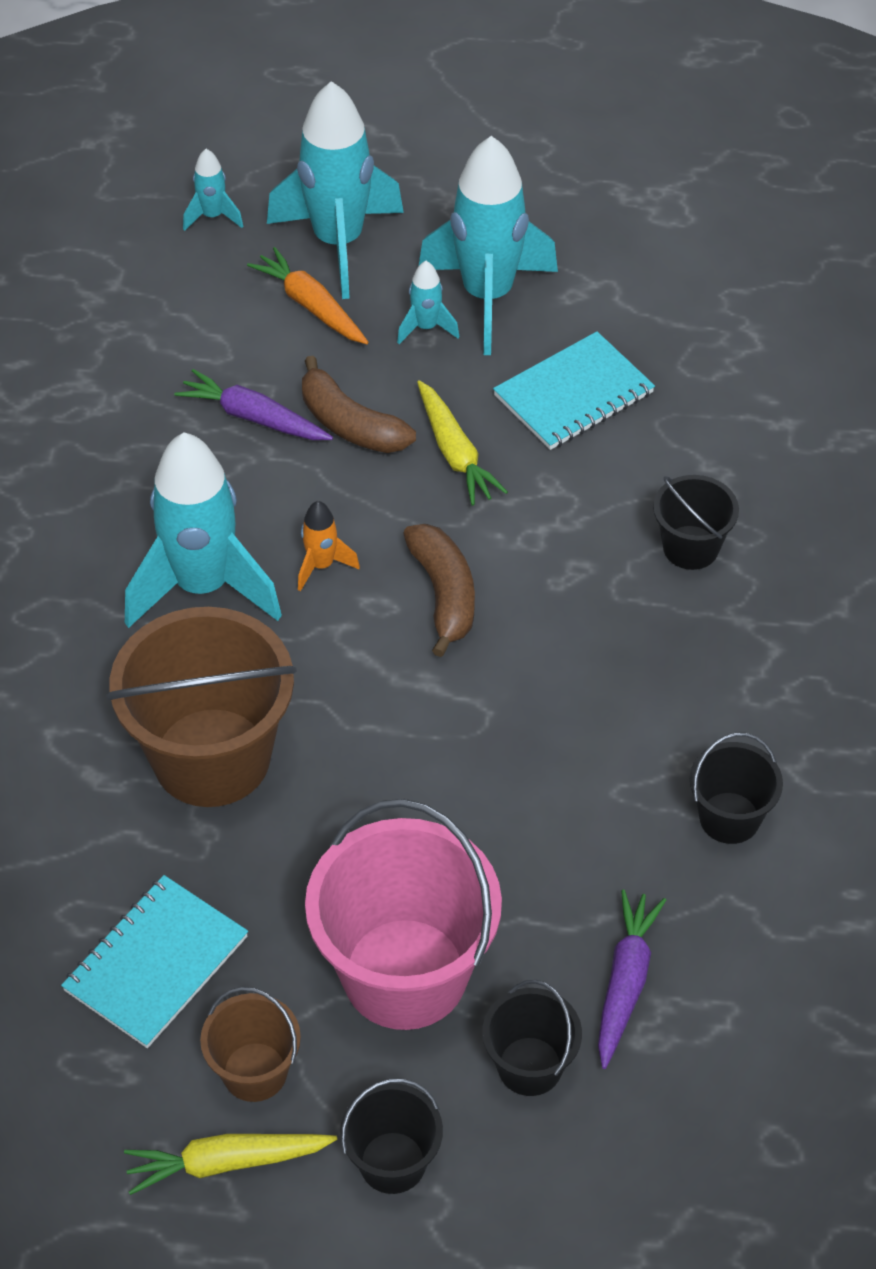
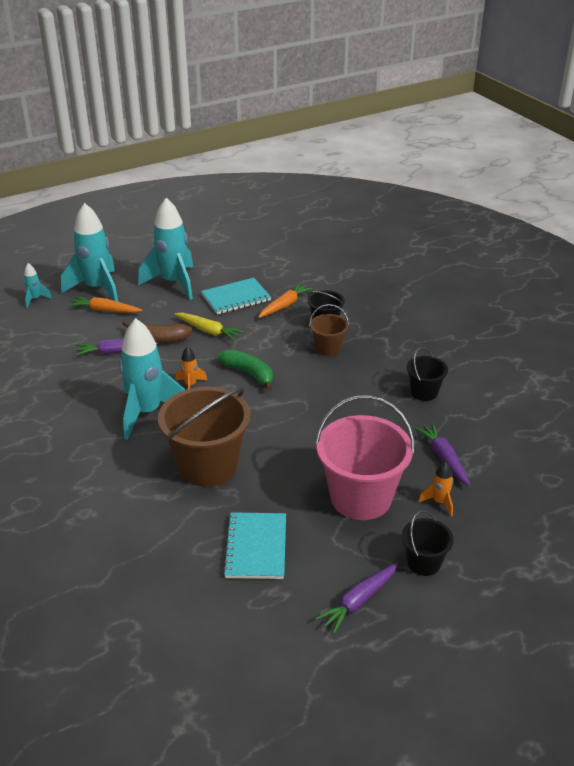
camera: 35 degrees left, 15 degrees down
yellow carrot [124,1134,337,1195] -> purple carrot [315,562,398,634]
brown bucket [200,987,301,1102] -> brown bucket moved to [309,304,349,356]
turquoise rocket [397,261,459,344] -> none
brown banana [403,524,475,657] -> green banana [217,349,273,390]
black bucket [482,980,582,1096] -> orange rocket [418,461,453,516]
turquoise notebook [493,331,655,450] -> turquoise notebook turned 45 degrees clockwise [201,278,271,315]
none -> orange carrot [258,282,313,318]

